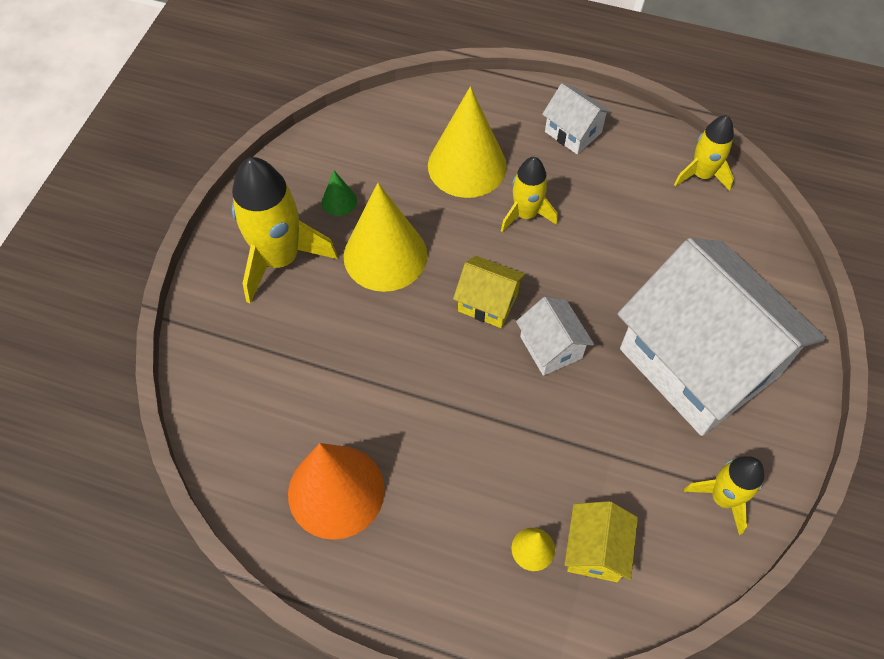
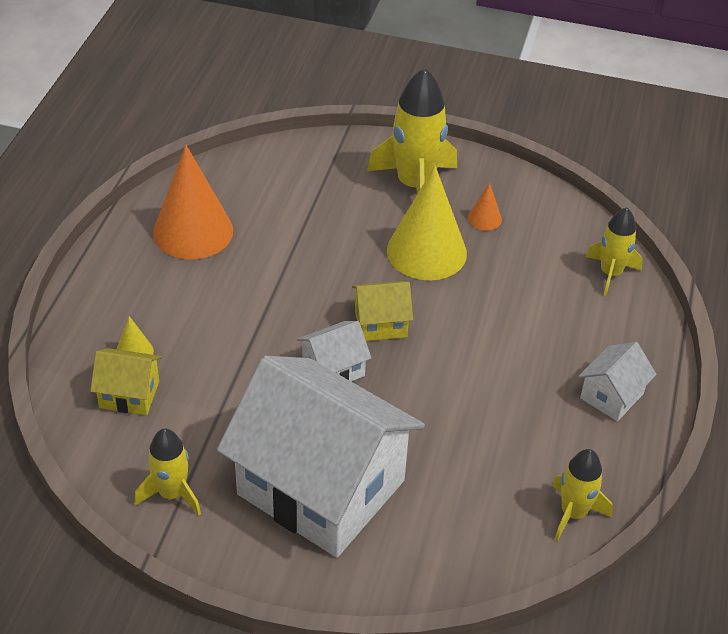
camera: 85 degrees right, 15 degrees down
green cone [322,171,357,216] -> orange cone [468,183,502,231]
yellow cone [428,87,507,198] -> none
yellow house [453,256,525,328] -> yellow house turned 60 degrees clockwise [352,281,413,341]
yellow rocket [501,157,558,233] -> yellow rocket moved to [586,207,643,296]
white house [618,238,825,436] -> white house turned 75 degrees clockwise [217,356,425,557]

